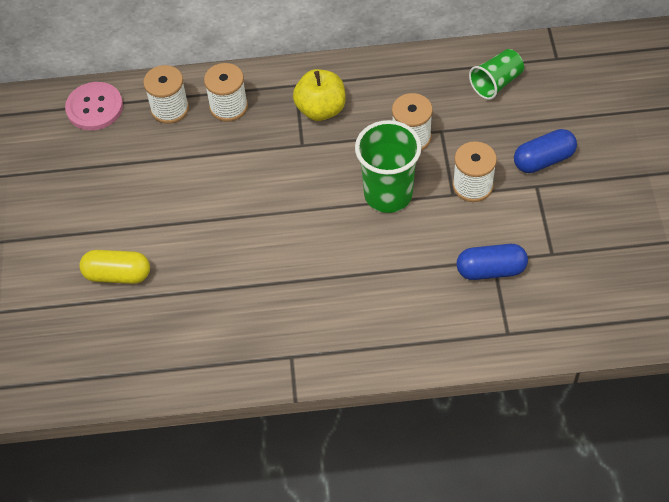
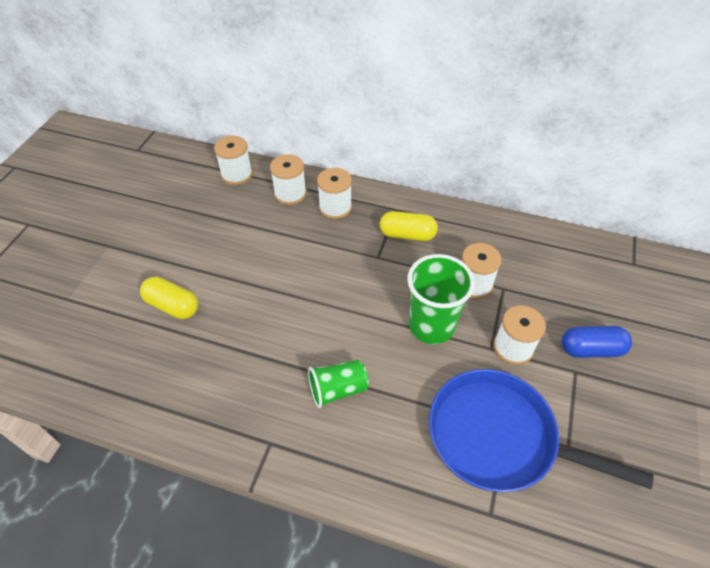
camera: 20 degrees right, 5 degrees down
pink button [65,82,123,130] -> white spool [214,136,253,185]
yellow apple [293,69,346,121] -> yellow capsule [380,211,438,241]
blue capsule [457,244,528,280] -> blue pan [429,369,654,492]
green cup [469,49,524,100] -> green cup moved to [308,360,369,408]

